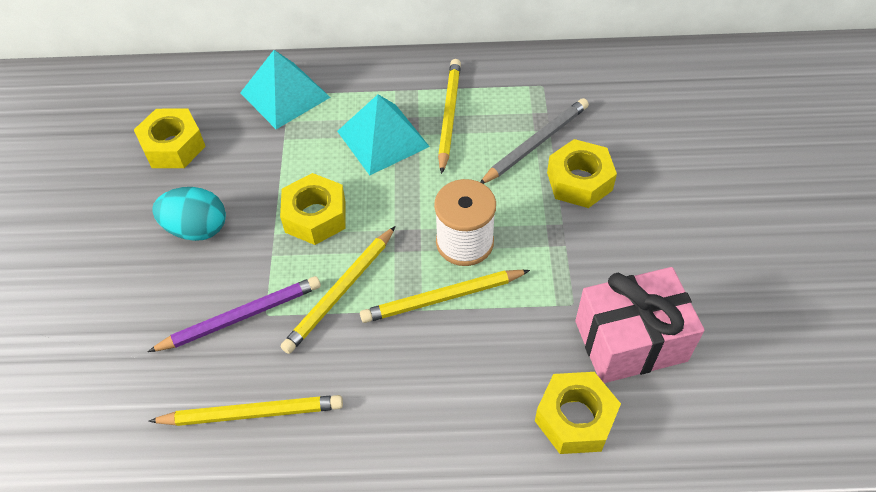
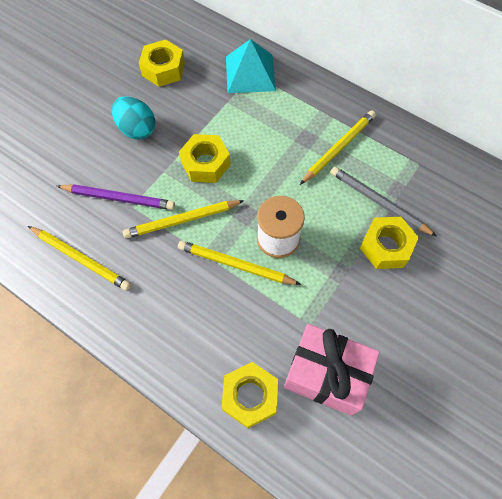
camera: 35 degrees right, 10 degrees up
turquoise pyramid [337,94,430,175] -> none
grey pencil [480,98,589,184] -> grey pencil turned 135 degrees counterclockwise [331,167,437,236]

